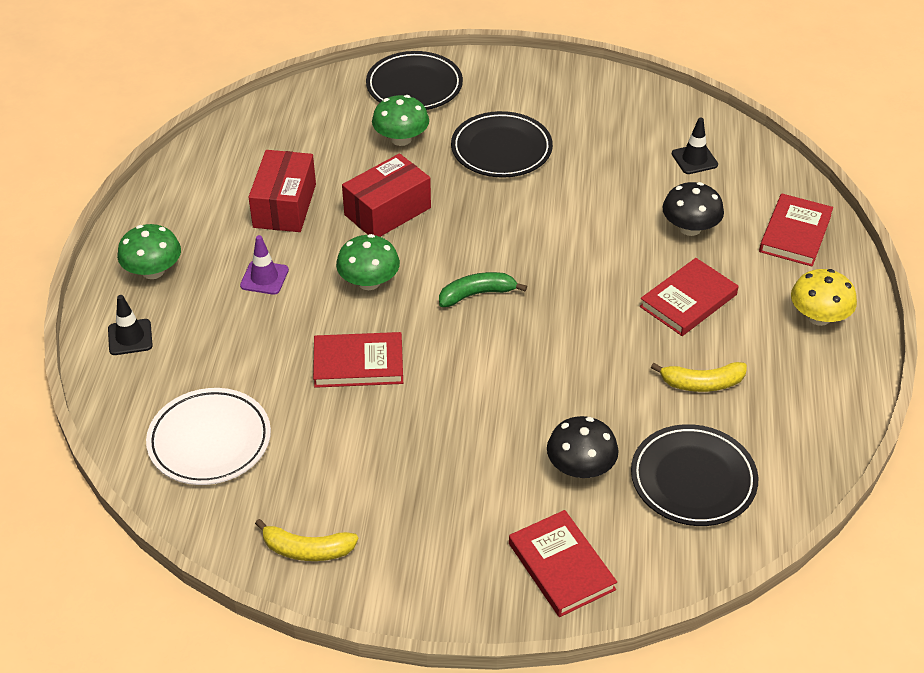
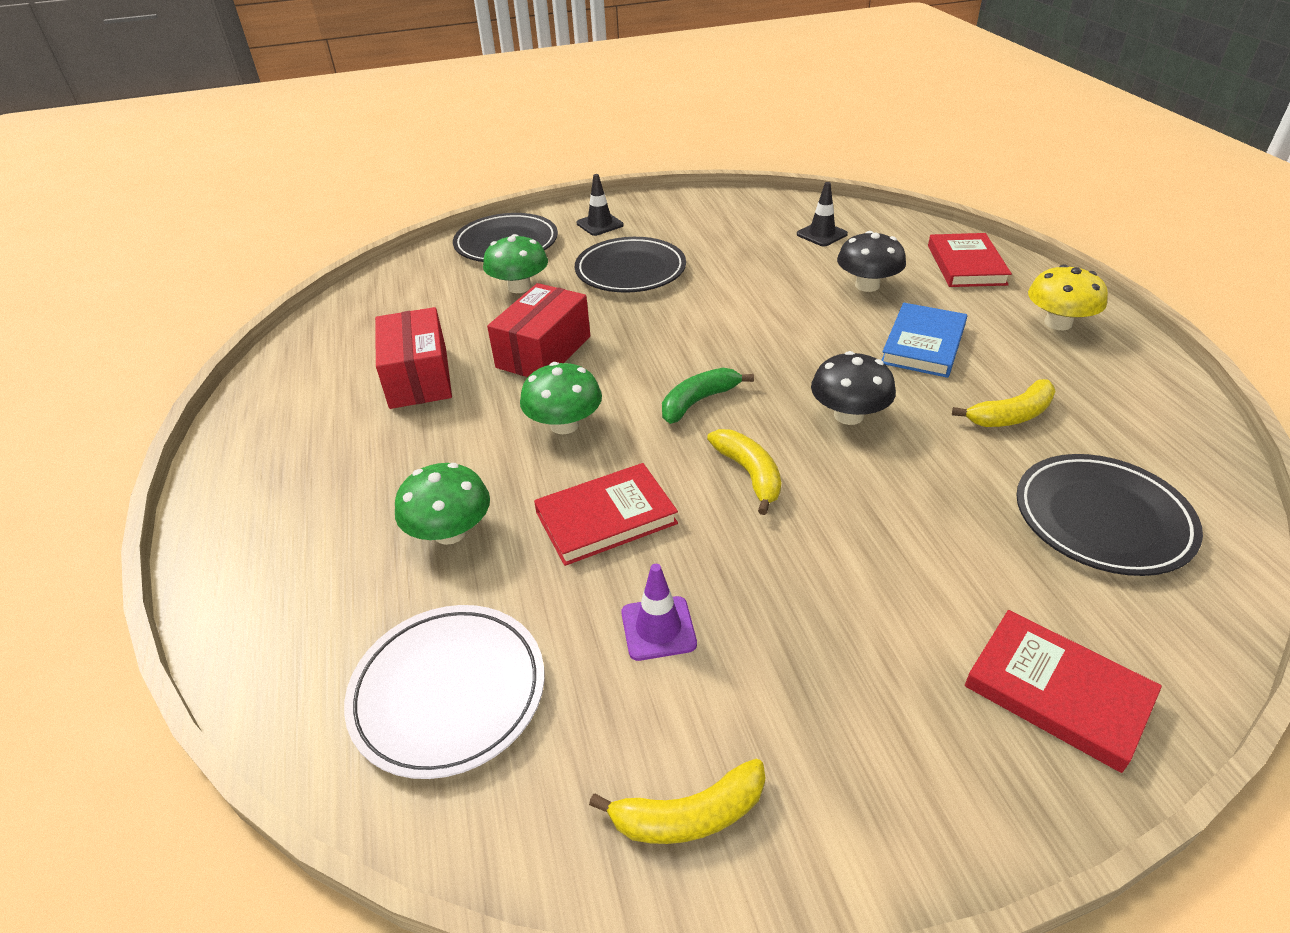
camera: 20 degrees left, 5 degrees down
black traffic cone [108,295,153,355] -> black traffic cone moved to [577,174,624,236]
green mushroom [117,224,181,279] -> green mushroom moved to [395,463,490,545]
purple traffic cone [240,235,289,295] -> purple traffic cone moved to [621,564,697,661]
black mushroom [547,416,619,478] -> black mushroom moved to [811,351,896,425]
red book [640,258,738,336] -> blue book [882,303,967,378]
none -> yellow banana [707,429,781,515]

